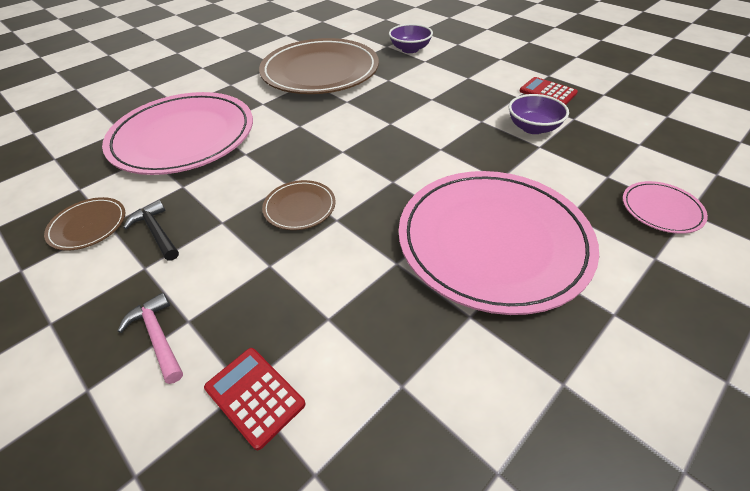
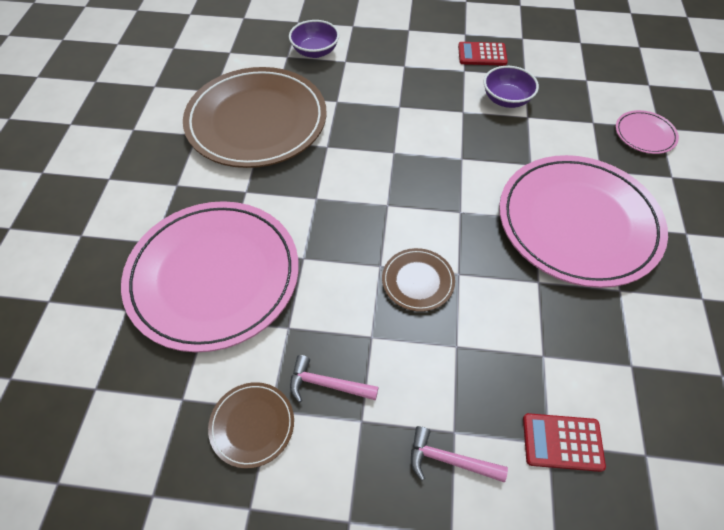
camera: 40 degrees left, 10 degrees up
black hammer [123,200,179,261] -> pink hammer [290,355,379,403]

